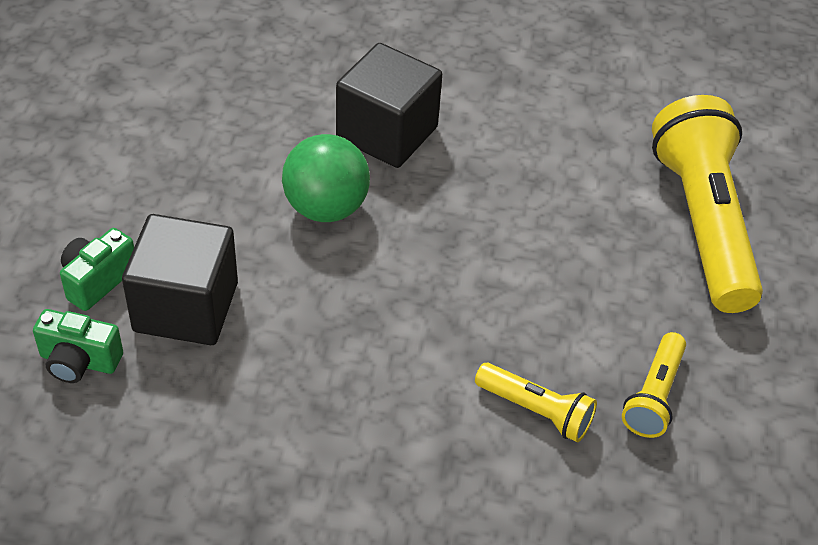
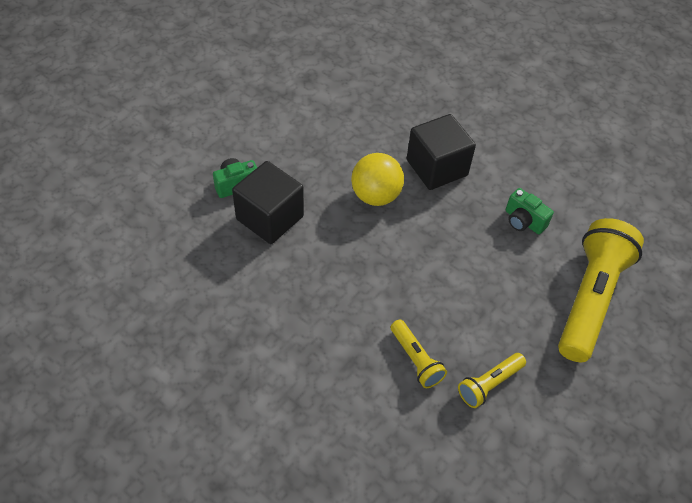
camera: 30 degrees right, 5 degrees up
green camera [33,309,123,383] -> green camera moved to [506,188,554,234]
green ball [282,134,370,222] -> yellow ball [351,153,404,206]

